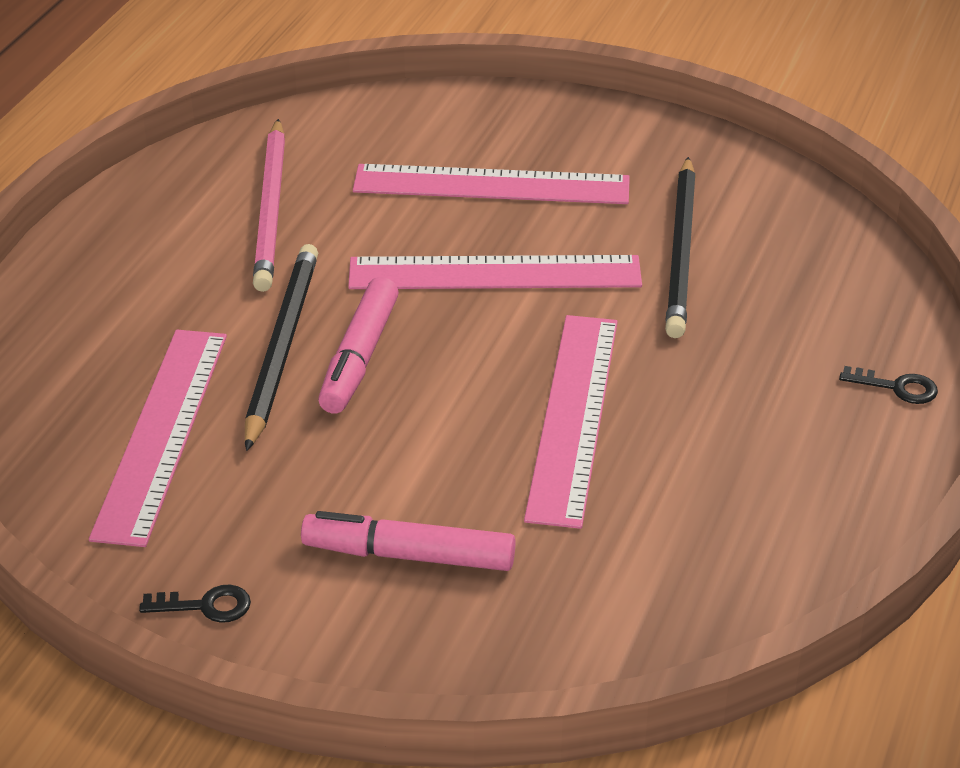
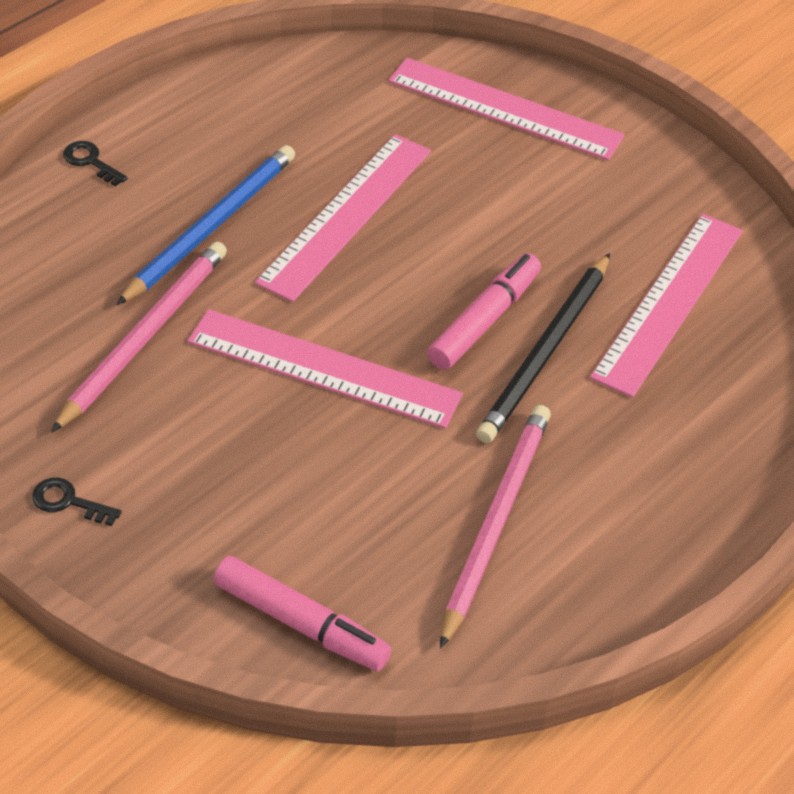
camera: 160 degrees left, 10 degrees up
black key [139,585,251,623] -> black key moved to [32,478,121,526]
pink marker [301,511,516,571] -> pink marker moved to [214,556,391,671]
pink ruler [353,164,630,204] -> pink ruler moved to [388,58,625,160]
black pencil [665,157,696,338] -> pink pencil [51,242,227,432]
none -> blue pencil [116,145,295,305]

